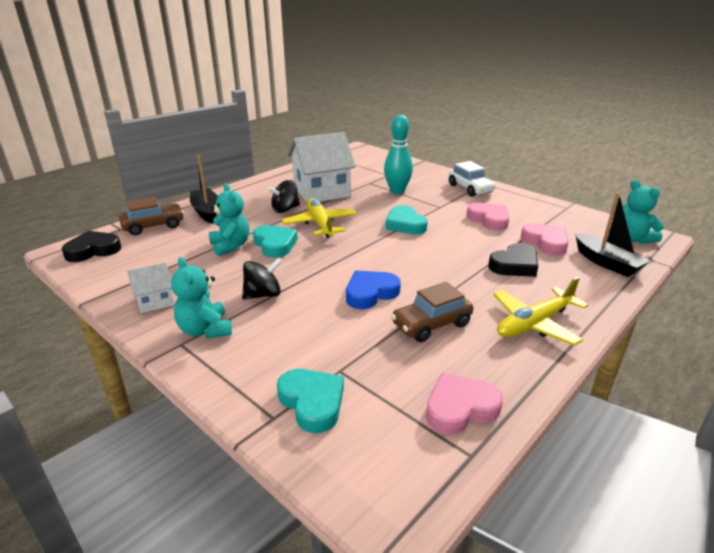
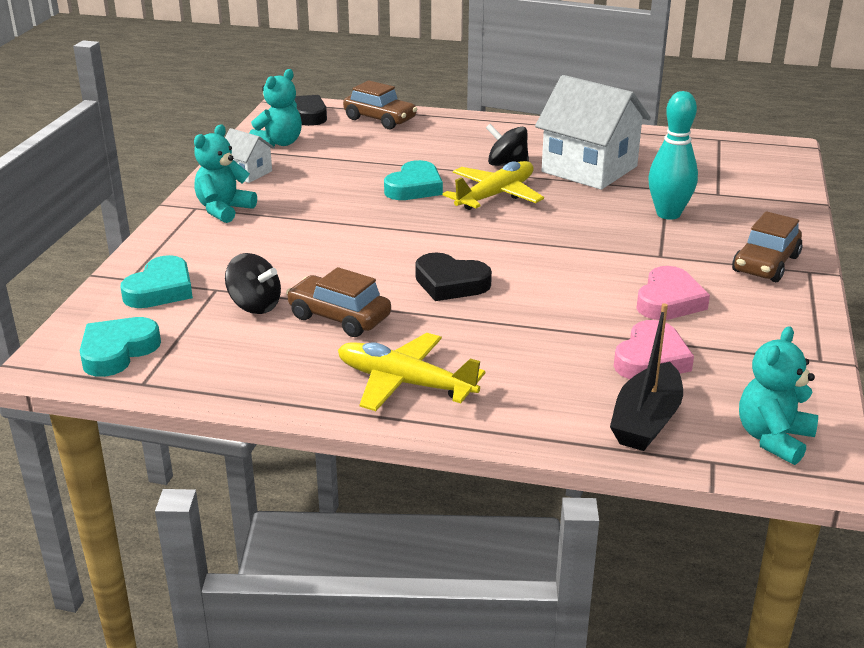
camera: 60 degrees right, 0 degrees up
black boat [190,155,218,223] -> none
turquoise teddy bear [209,184,250,256] -> turquoise teddy bear moved to [249,69,302,146]
black spinning top [242,258,282,299] -> black spinning top moved to [225,253,281,314]
blue heart [346,271,401,309] -> none
turquoise heart [385,205,428,235] -> turquoise heart moved to [80,317,161,377]
pink heart [426,373,503,435] -> none
white car [449,161,495,197] -> brown car [732,211,803,282]
black heart [488,243,538,277] -> black heart moved to [415,252,492,301]

